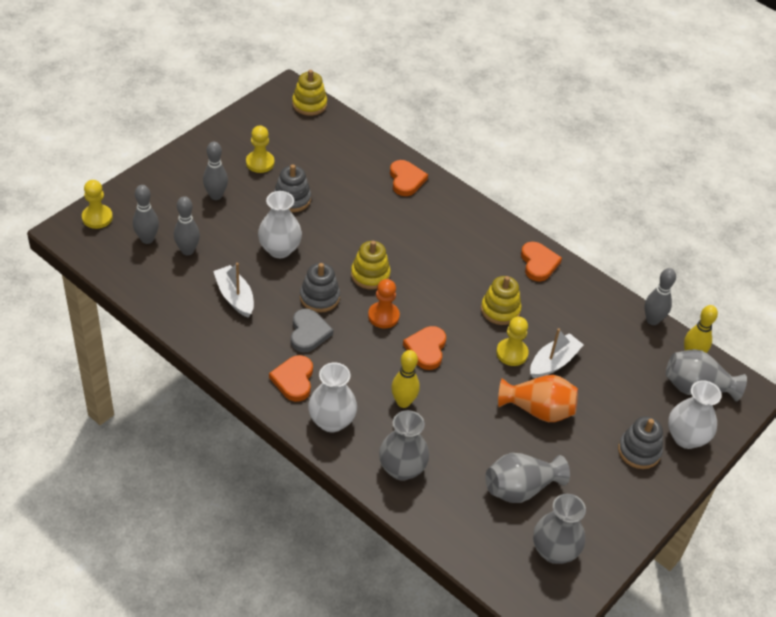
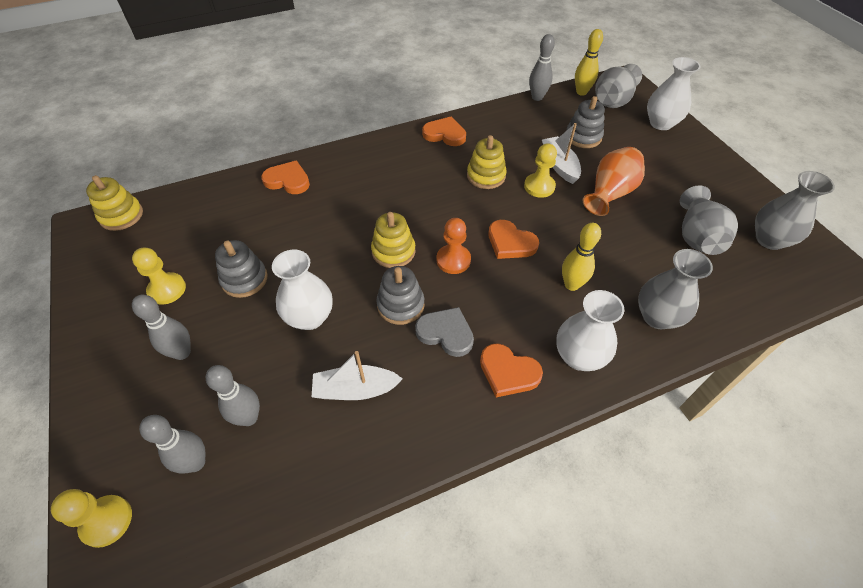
camera: 60 degrees left, 5 degrees up
grey stacking toy [618,416,663,469] -> grey stacking toy moved to [566,96,605,148]

